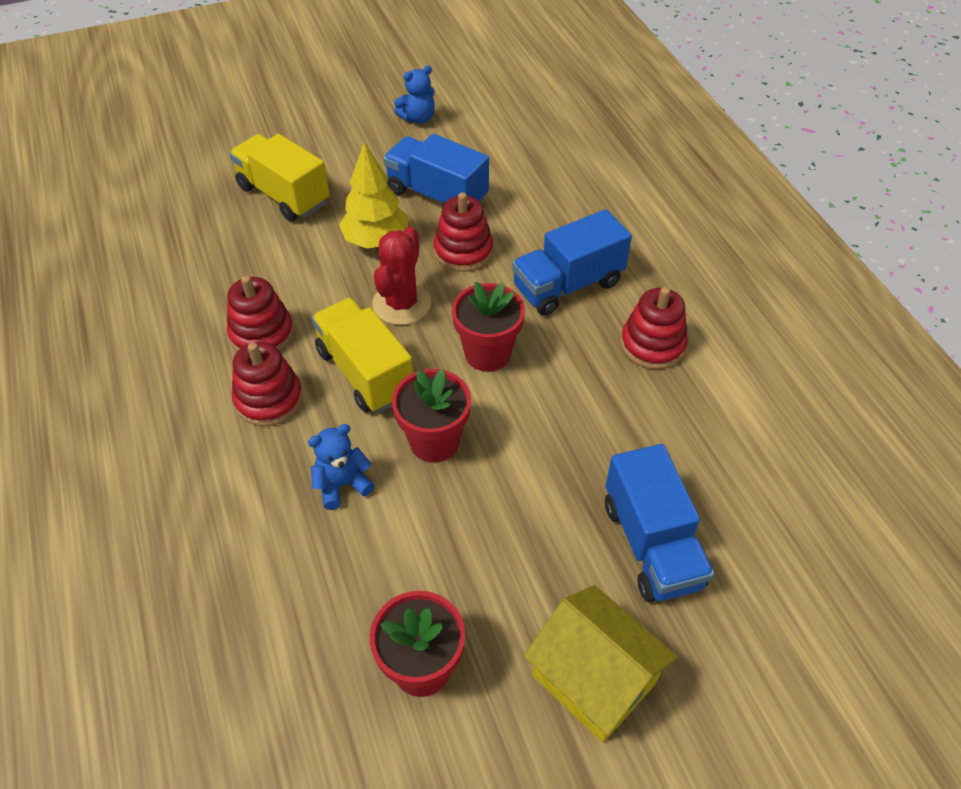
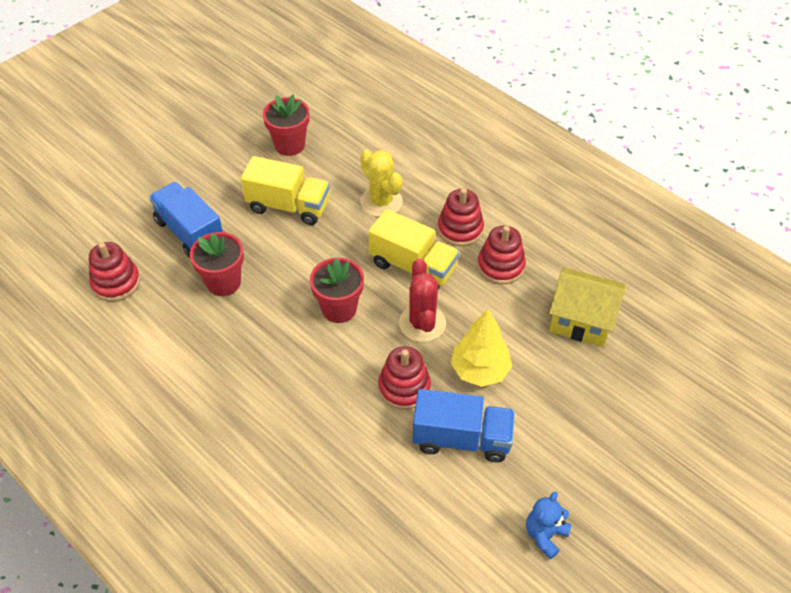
camera: 155 degrees right, 0 degrees up
yellow truck [229,134,330,221] -> yellow truck moved to [241,156,330,225]
blue teddy bear [308,424,375,510] -> yellow cactus [360,149,403,217]
red flower pot [392,369,471,463] -> red flower pot moved to [190,232,244,296]
blue truck [512,209,632,316] -> none
yellow house [524,585,678,743] -> yellow house moved to [549,267,626,347]
red stacking toy [621,287,688,369] -> red stacking toy moved to [89,242,140,301]

